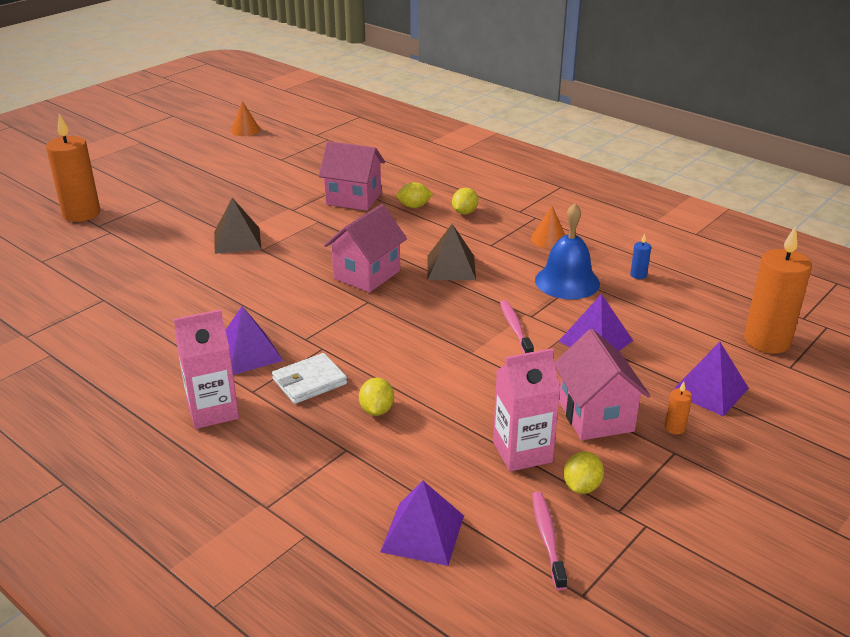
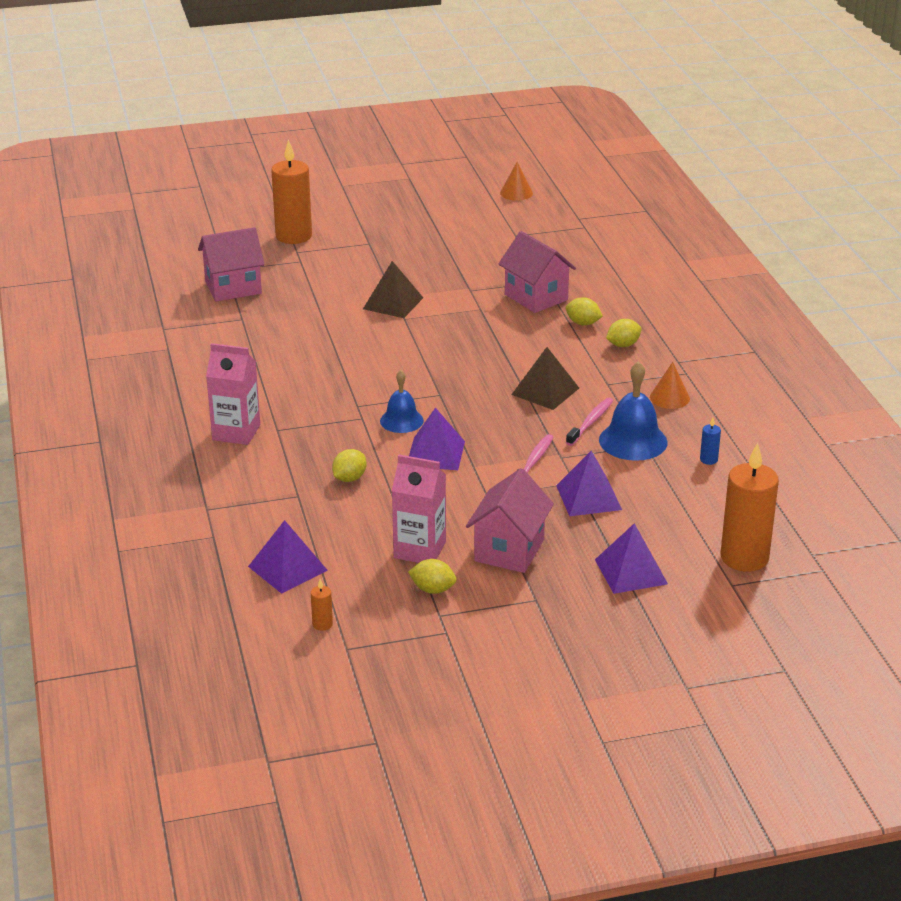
camera: 35 degrees right, 0 degrees up
purple pyramid [225,306,283,375] -> purple pyramid moved to [409,408,465,470]
white wallet [272,353,347,404] -> none
pink house [324,204,407,293] -> pink house moved to [198,227,265,302]
pink toothbrush [532,492,567,590] -> pink toothbrush moved to [566,398,613,446]
yellow lemon [564,451,604,494] -> yellow lemon turned 45 degrees clockwise [408,559,457,594]
orange candle [665,382,692,434] -> orange candle moved to [311,579,333,631]
none -> blue bell [380,370,424,433]

